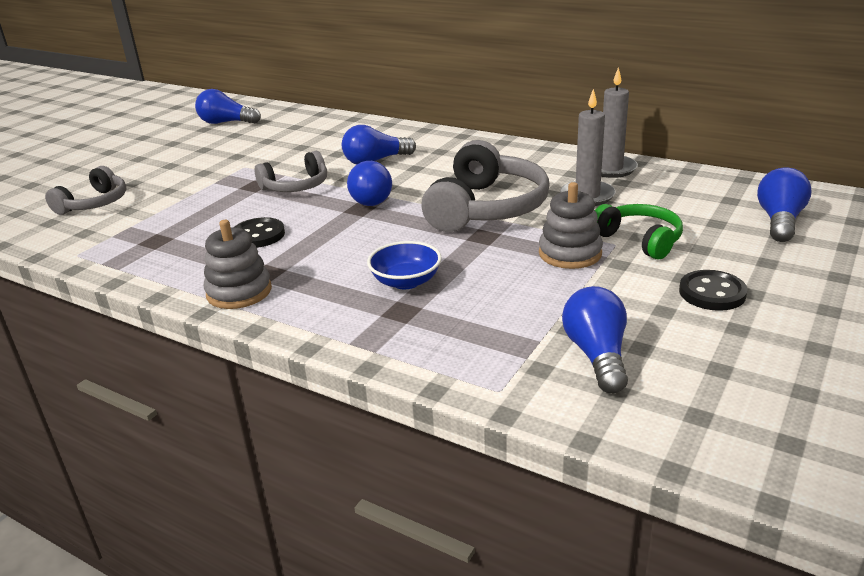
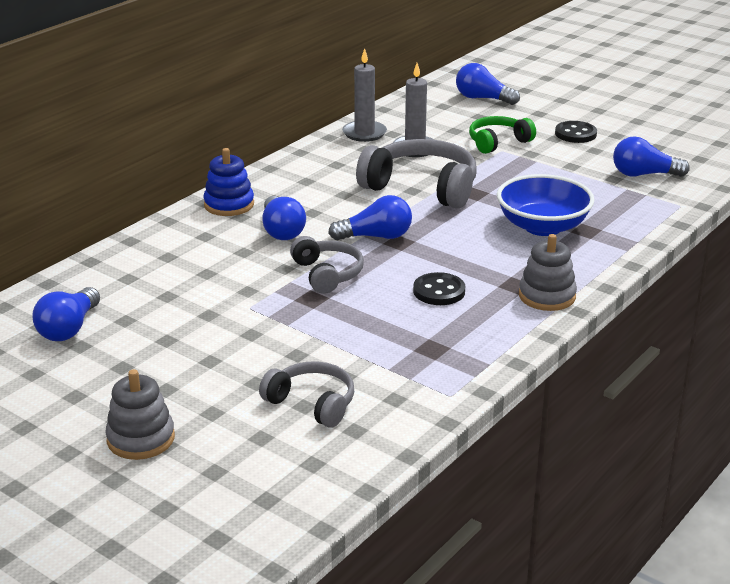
camera: 85 degrees left, 0 degrees up
blue bowl [367,241,442,289] -> blue bowl [497,174,595,236], size x1.64
grey stacking toy [539,182,603,269] -> grey stacking toy moved to [105,369,175,460]
none -> blue stacking toy [203,148,254,216]

